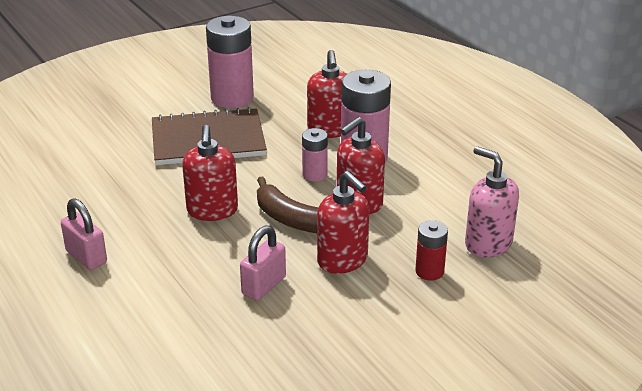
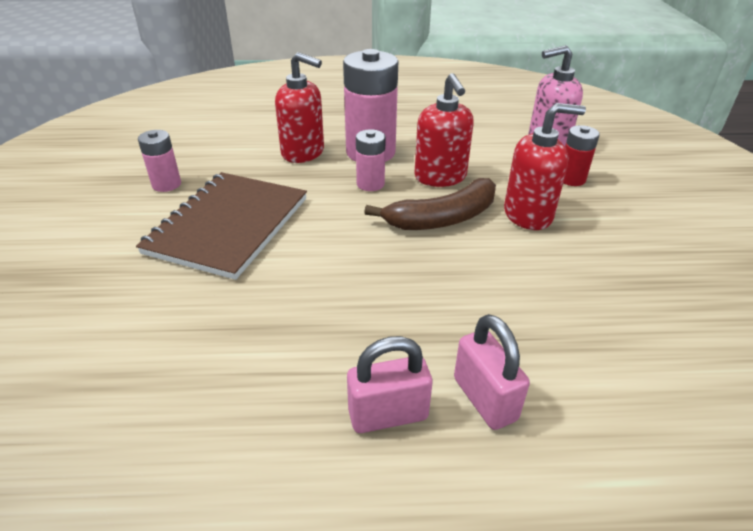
camera: 60 degrees left, 5 degrees up
red soap dispenser [182,125,238,221] -> none
pink battery [206,16,254,108] -> pink battery [138,130,181,192], size x0.52
pink padlock [240,225,286,301] -> pink padlock moved to [454,314,530,430]

